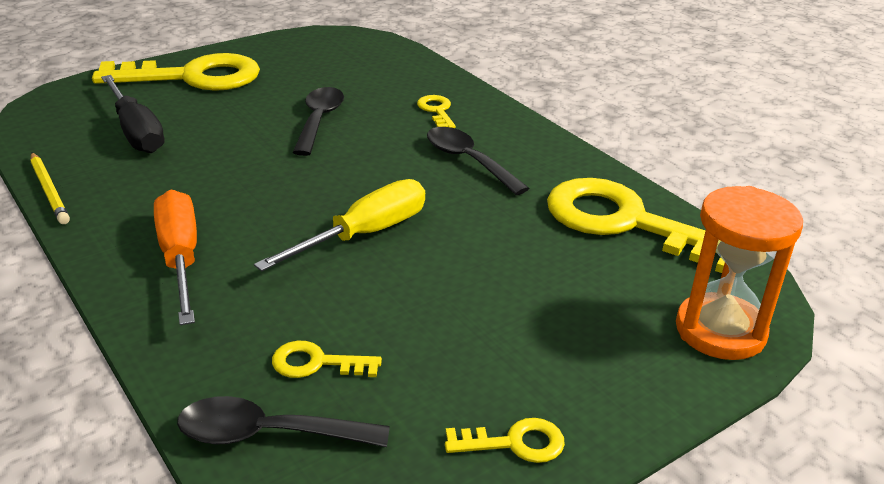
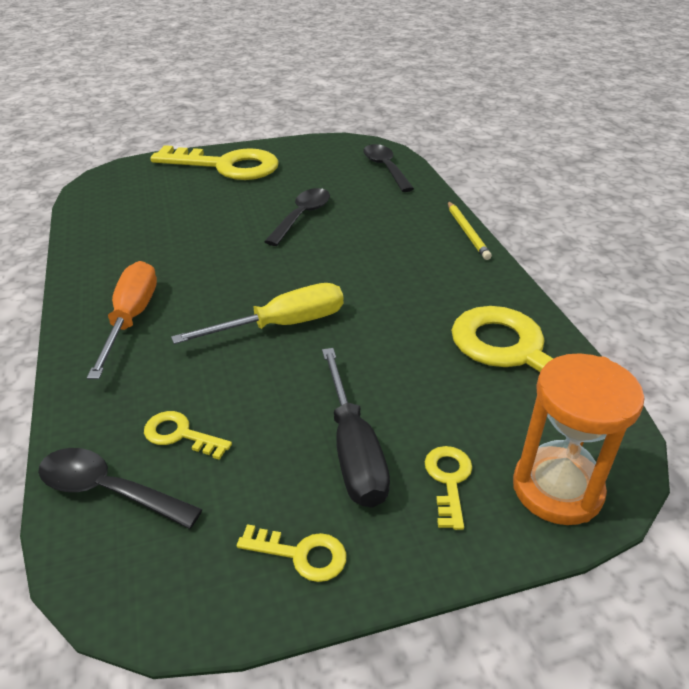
camera: 20 degrees right, 5 degrees up
yellow pencil [31,153,70,224] -> yellow pencil moved to [448,201,492,260]
black screwdriver [101,75,165,153] -> black screwdriver moved to [322,348,390,508]
yellow key [417,95,456,128] -> yellow key moved to [425,446,472,530]
black spoon [427,127,529,195] -> black spoon moved to [363,144,414,192]

